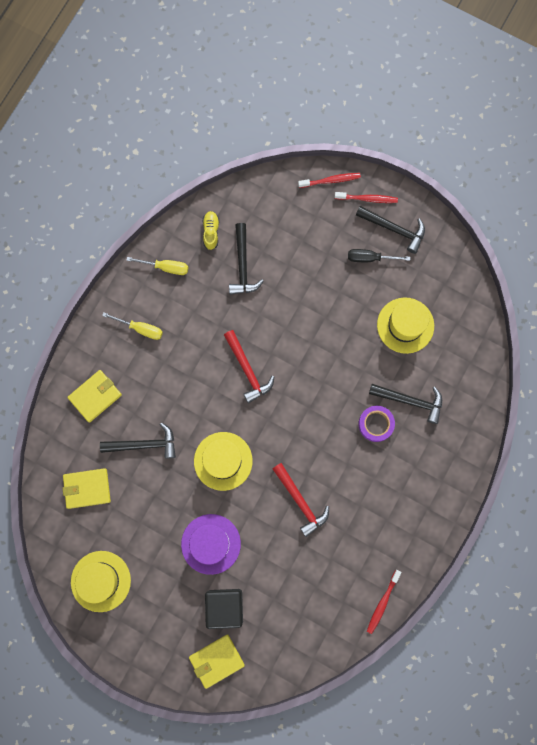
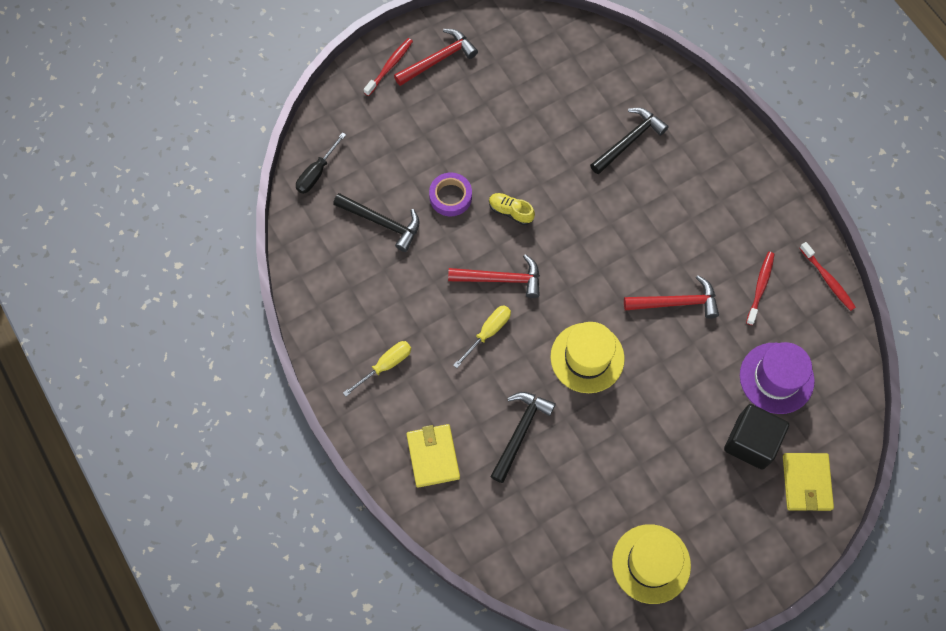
camera: 60 degrees left, 10 degrees down
yellow wallet [63,468,111,509] -> none
yellow screwdriver [126,257,188,275] -> yellow screwdriver moved to [453,305,511,368]
purple hat [181,514,241,575] -> purple hat moved to [740,342,815,414]
yellow shoe [203,211,219,250] -> yellow shoe moved to [489,193,535,225]
red toothbrush [298,173,361,188] -> red toothbrush moved to [746,252,774,325]
black screwdriver [348,249,410,262] -> black screwdriver moved to [296,132,346,194]
black hammer [356,206,425,254] -> red hammer [394,29,478,86]
purple tape [358,406,395,442] -> purple tape moved to [429,173,472,216]
yellow hat [377,298,434,354] -> none

